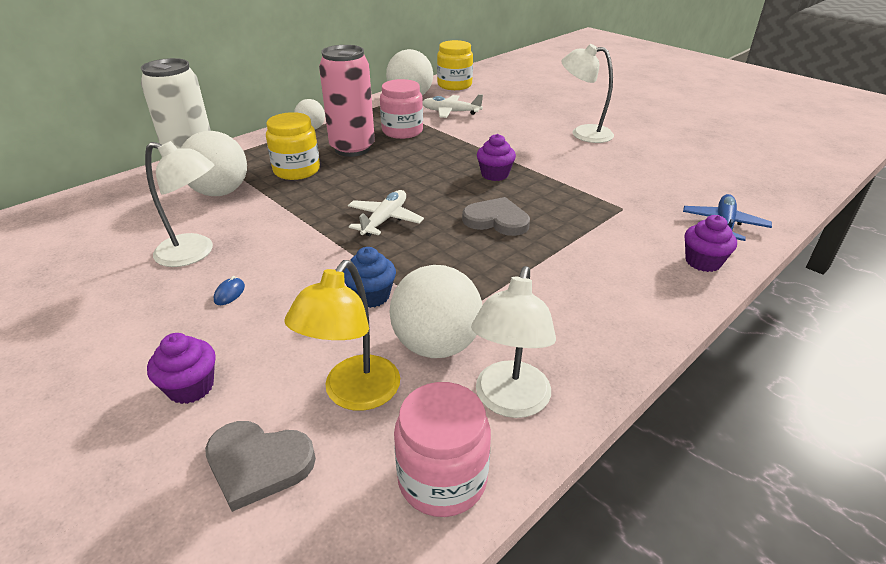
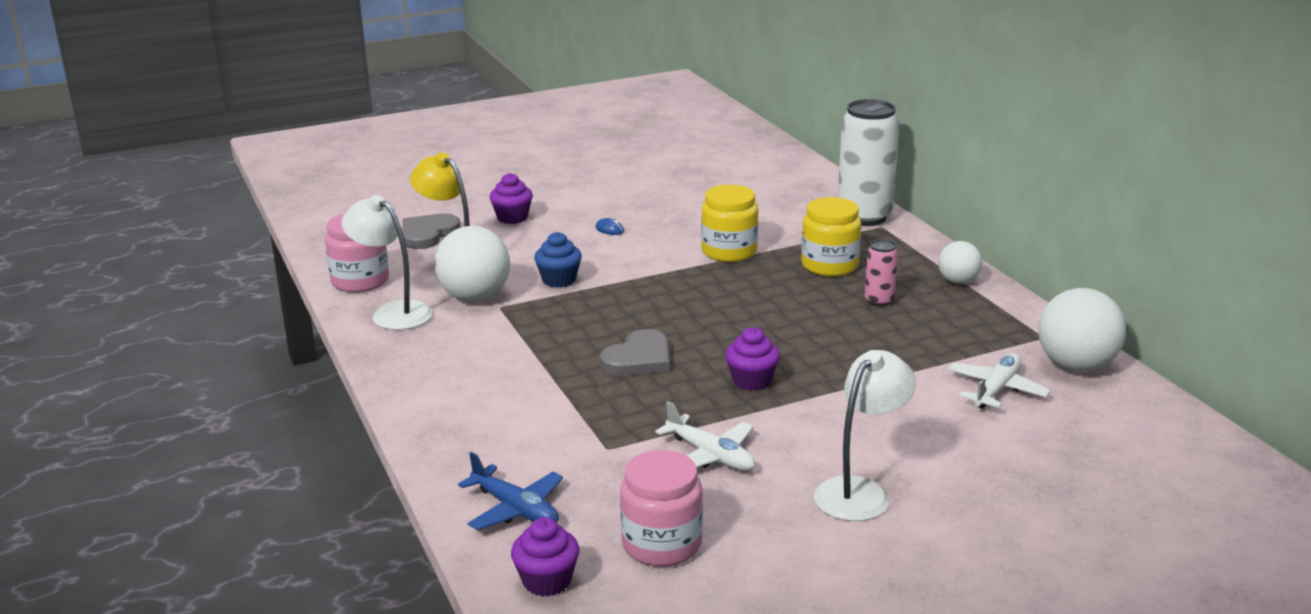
camera: 110 degrees right, 10 degrees down
white lamp [145,141,214,267] -> none
white ball [181,131,247,196] -> none
pink can [319,45,375,157] -> pink can [865,239,898,307], size x0.48
white plane [348,190,424,236] -> white plane moved to [655,401,755,471]
pink jar [380,79,423,139] -> pink jar moved to [620,450,703,566]
yellow jar [437,40,473,90] -> yellow jar moved to [701,185,758,262]
purple cupcake [685,215,737,272] -> purple cupcake moved to [511,518,579,597]

